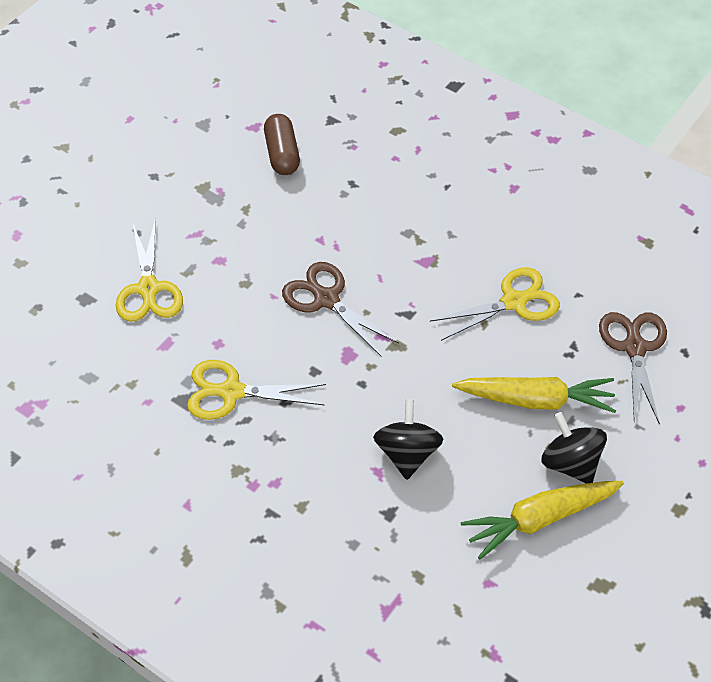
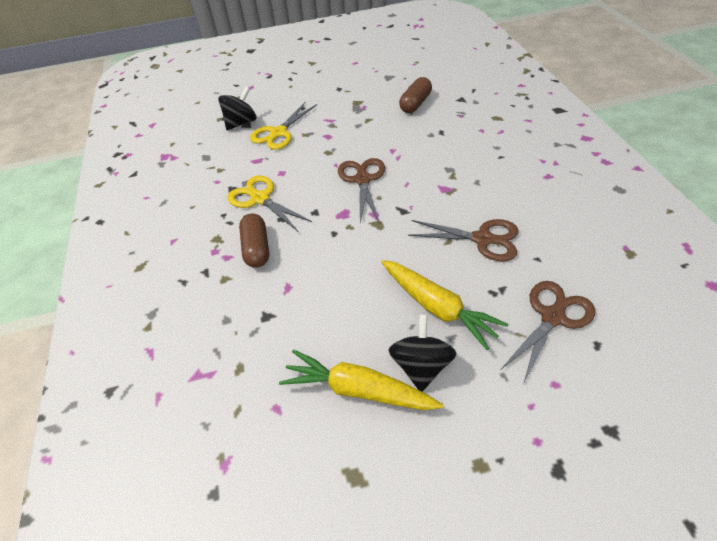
camera: 45 degrees right, 5 degrees down
black spinning top [373,399,443,480] -> black spinning top moved to [218,87,256,130]
yellow scissors [430,267,560,341] -> brown scissors [408,219,519,262]
none -> brown capsule [239,214,269,268]

